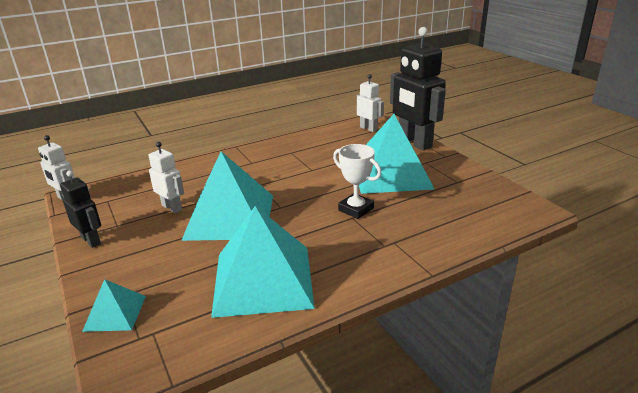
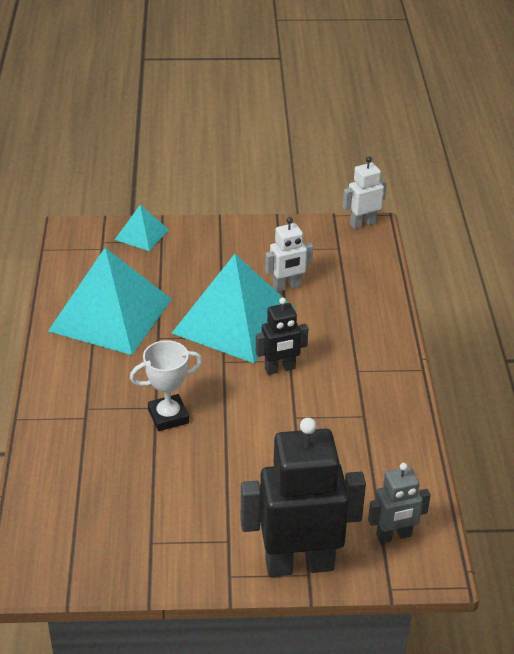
camera: 115 degrees right, 10 degrees up
black robot [60,171,101,248] -> black robot moved to [256,298,308,375]
white robot [357,74,384,132] -> grey robot [368,463,431,543]
turquoise pyramid [359,114,434,194] -> none

